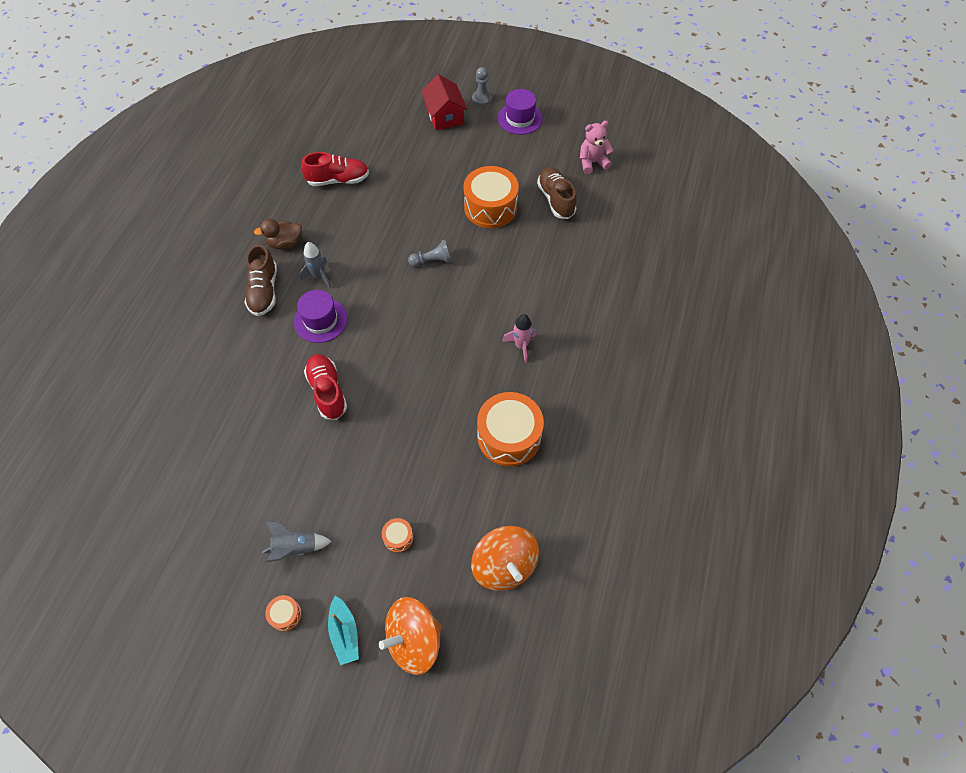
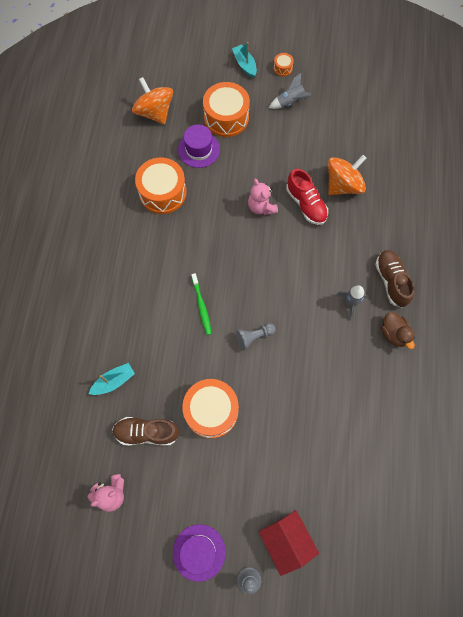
camera: 170 degrees right, 10 degrees up
brown duck [254,219,302,249] -> brown duck turned 90 degrees clockwise [381,312,415,349]
purple hat [294,290,348,343] -> purple hat moved to [178,125,220,168]
red shoe [301,152,369,186] -> none
orange spinning top [379,597,442,675] -> orange spinning top moved to [328,155,367,195]
orange drum [382,518,414,553] -> orange drum [203,82,250,137], size x2.29
pink rocket [502,314,536,363] -> none
brown shoe [537,167,576,219] -> brown shoe turned 120 degrees clockwise [112,417,179,446]
none -> turquoise boat [89,363,135,395]
none -> green toothbrush [191,273,212,335]
none -> pink teddy bear [248,179,278,215]

